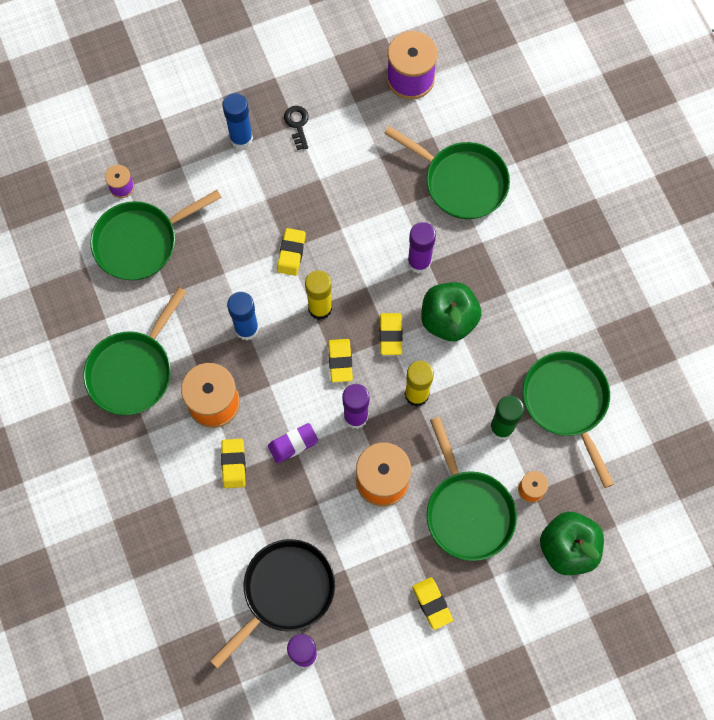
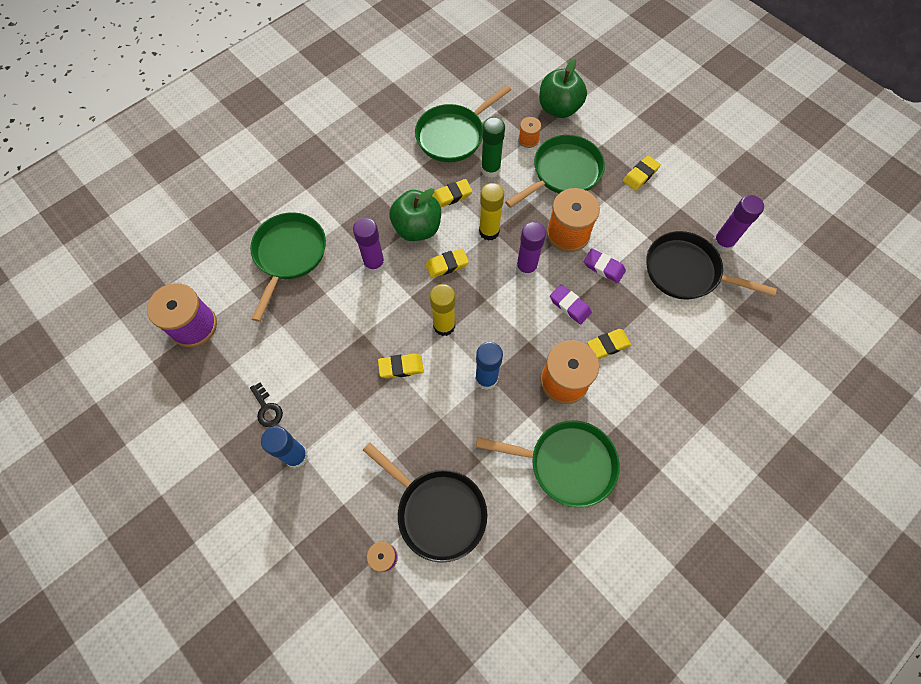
camera: 110 degrees left, 5 degrees down
green pan [90,190,222,280] -> black pan [363,442,487,563]
black key [284,106,308,150] -> black key turned 90 degrees counterclockwise [250,383,283,427]
yellow eraser [328,339,353,382] -> yellow eraser moved to [432,179,473,207]
none -> purple eraser [584,248,626,283]

